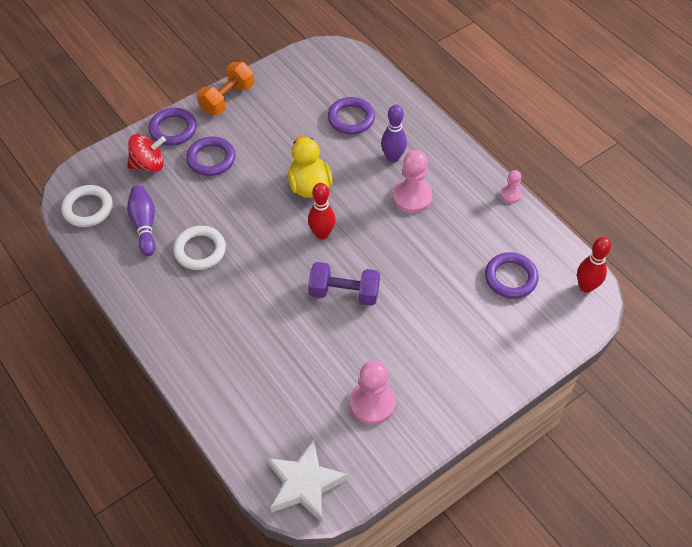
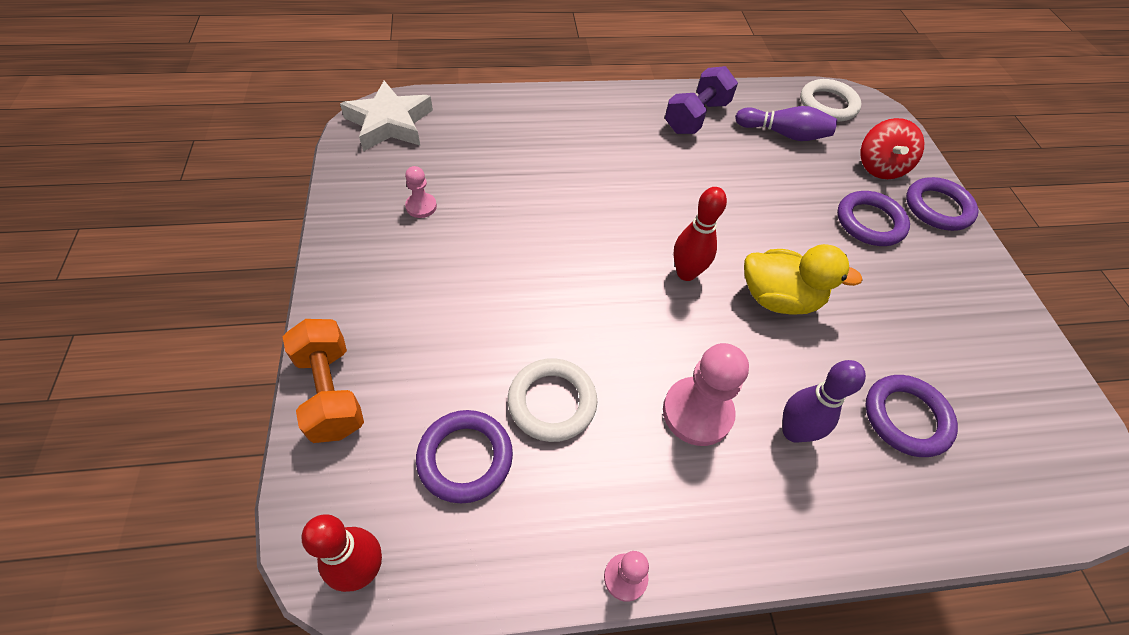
camera: 115 degrees right, 0 degrees up
white ring [173,226,226,270] -> white ring moved to [508,358,597,442]
orange dumbbell [197,62,254,115] -> orange dumbbell moved to [283,319,364,443]
purple dumbbell [308,262,380,306] -> purple dumbbell moved to [665,66,738,134]
pink pawn [350,360,396,425] -> pink pawn [405,166,437,218], size x0.53

